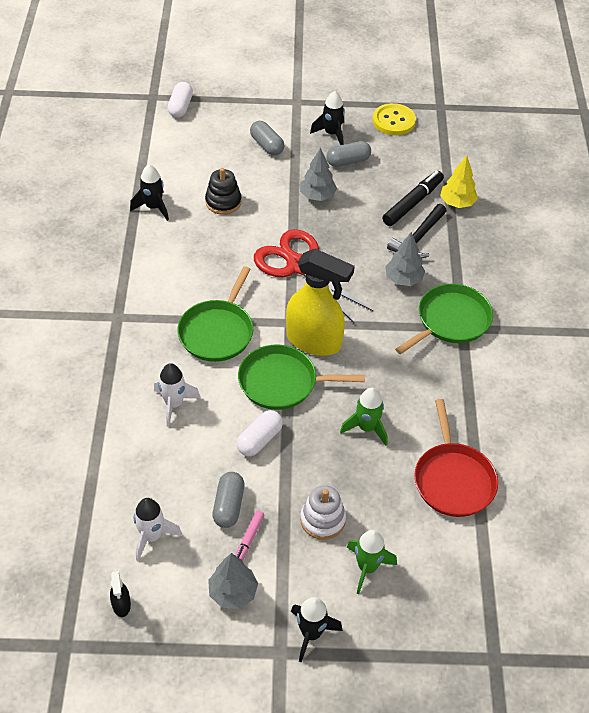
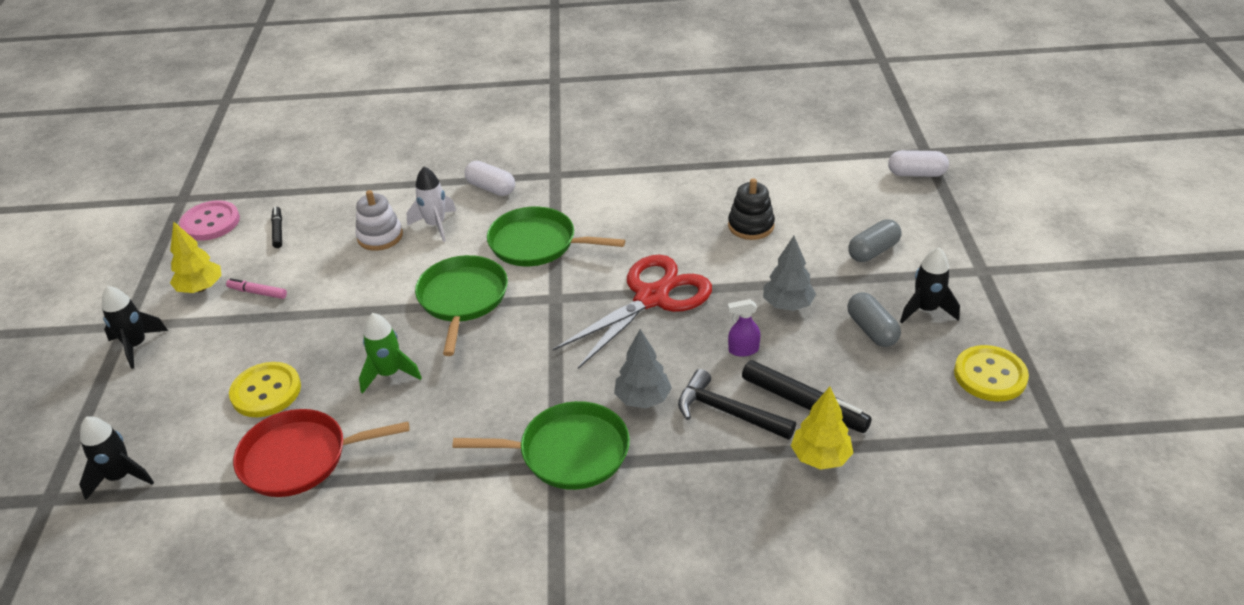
camera: 90 degrees right, 10 degrees down
black spray bottle [110,571,131,617] -> pink button [179,200,240,241]
black rocket [130,164,169,221] -> black rocket moved to [79,416,154,500]
white rocket [134,498,182,561] -> black marker [271,207,282,248]
grey tree [208,553,258,609] -> yellow tree [170,221,221,293]
grey capsule [212,472,244,528] -> none
white capsule [237,410,283,456] -> white capsule moved to [465,161,515,196]
yellow spray bottle [286,249,355,356] -> none
white stacking toy [300,485,346,540] -> white stacking toy moved to [355,190,403,251]
green rocket [347,530,397,594] -> none
green pan [395,284,493,354] -> green pan turned 45 degrees counterclockwise [453,401,630,490]
none -> yellow button [229,362,301,417]
none -> purple spray bottle [728,299,760,357]

